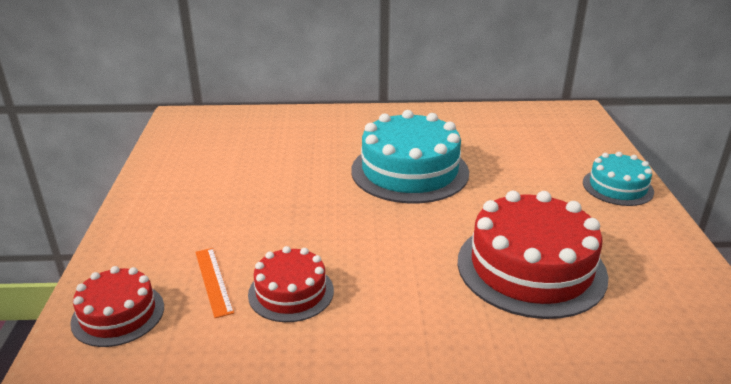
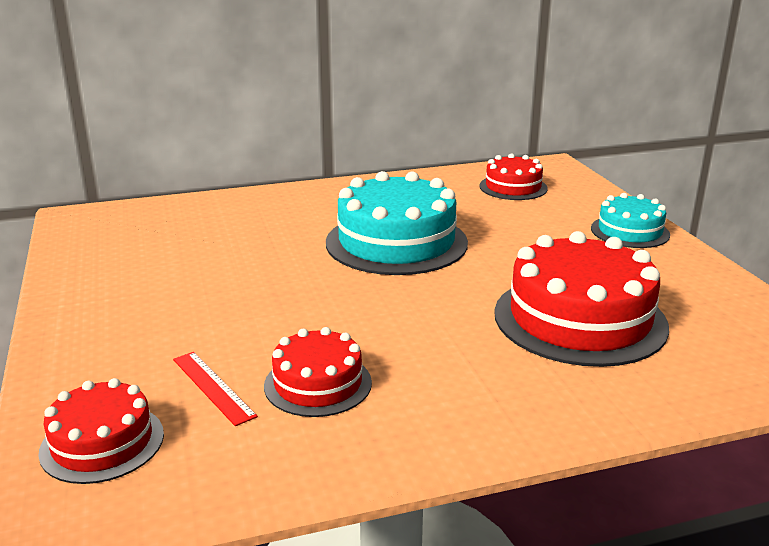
camera: 15 degrees left, 5 degrees down
orange ruler [195,248,234,318] -> red ruler [173,352,258,426]
none -> red cake [479,153,548,200]

